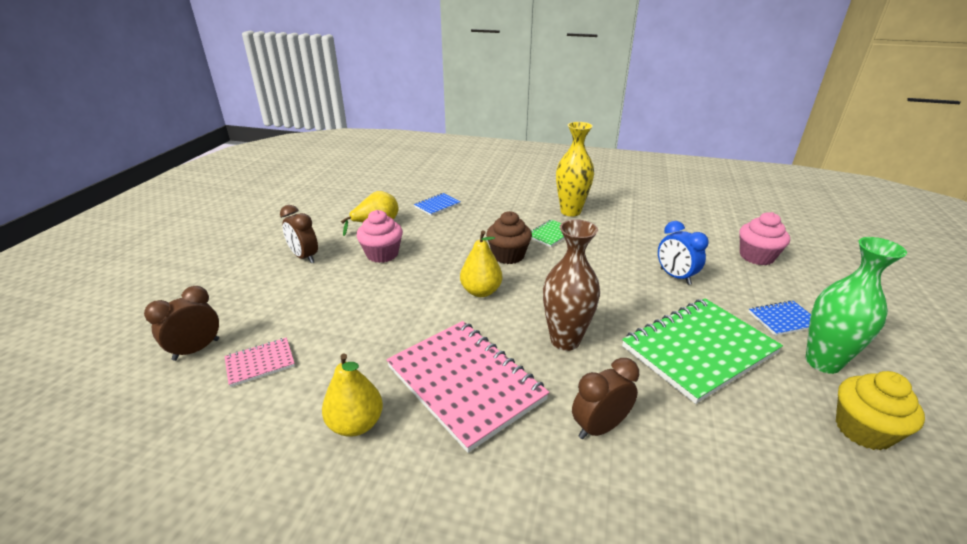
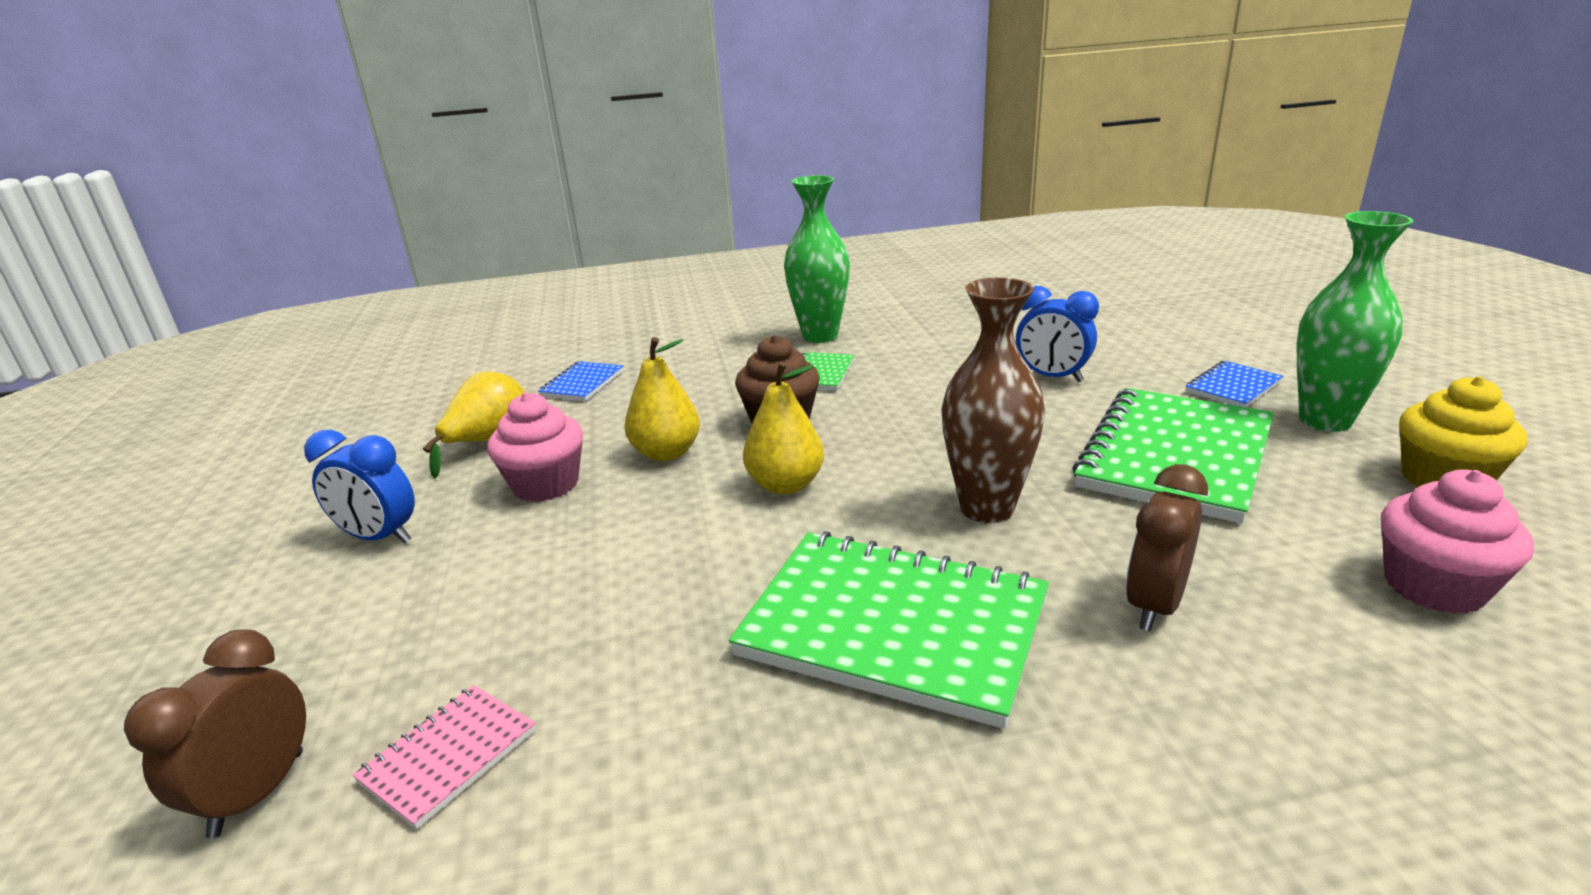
camera: 25 degrees left, 5 degrees down
brown clock [280,205,318,263] -> blue clock [304,430,415,544]
yellow pear [322,353,383,437] -> yellow pear moved to [624,337,700,461]
pink notebook [386,321,549,453] -> green notebook [729,531,1049,729]
yellow vase [556,122,594,217] -> green vase [784,175,850,343]
pink cupcake [739,212,790,265] -> pink cupcake moved to [1381,469,1534,614]

